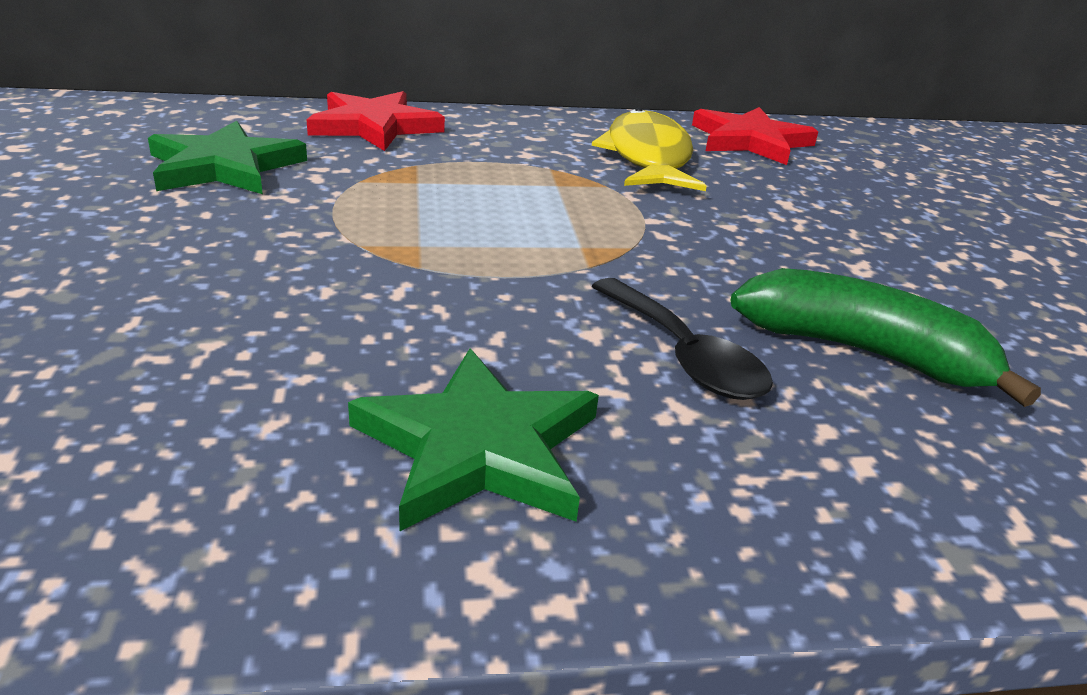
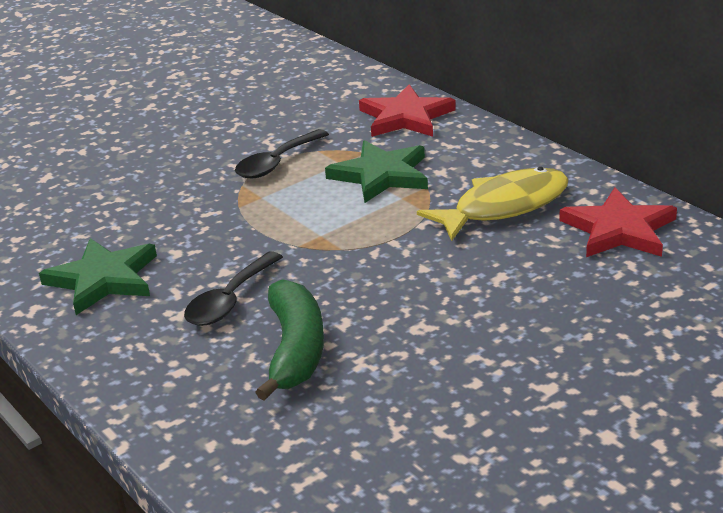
camera: 65 degrees right, 0 degrees up
green star [148,121,307,194] -> green star moved to [325,140,428,203]
none -> black spoon [235,129,329,178]

